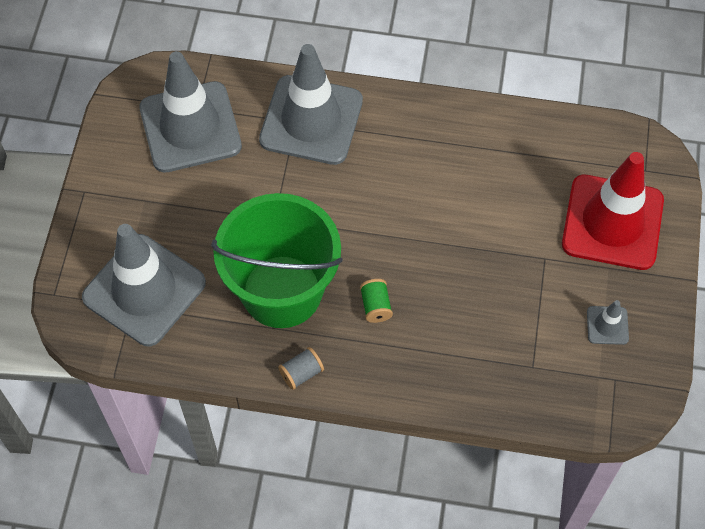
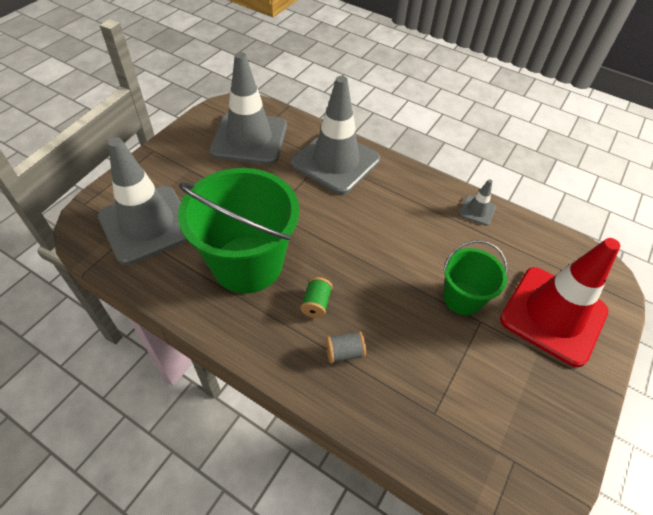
camera: 20 degrees right, 10 degrees down
grey spool [278,347,324,390] -> grey spool moved to [326,331,366,363]
grey traffic cone [587,300,629,345] -> grey traffic cone moved to [459,179,496,226]
none -> green bucket [443,240,508,315]

